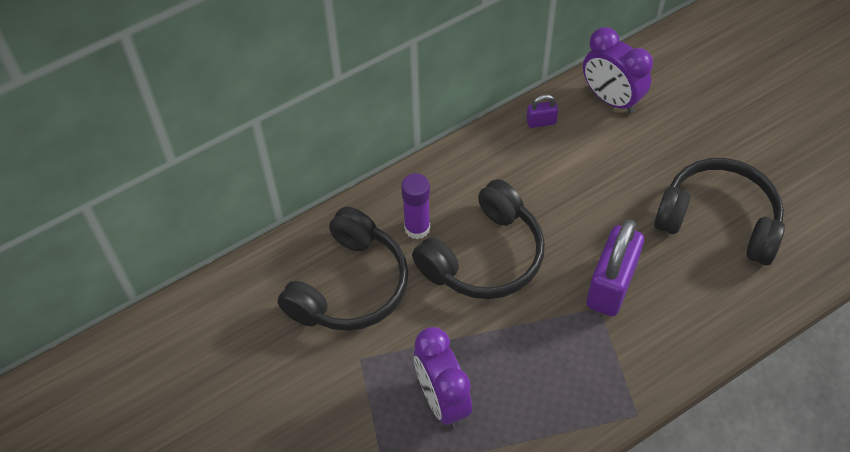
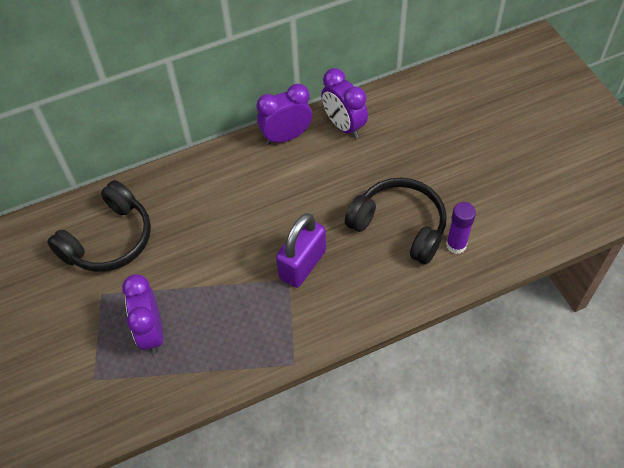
camera: 10 degrees right, 0 degrees up
purple glue stick [401,173,430,240] -> purple glue stick moved to [446,202,476,254]
black headphones [412,179,545,299] -> none
purple padlock [526,95,558,128] -> purple clock [257,84,312,144]

